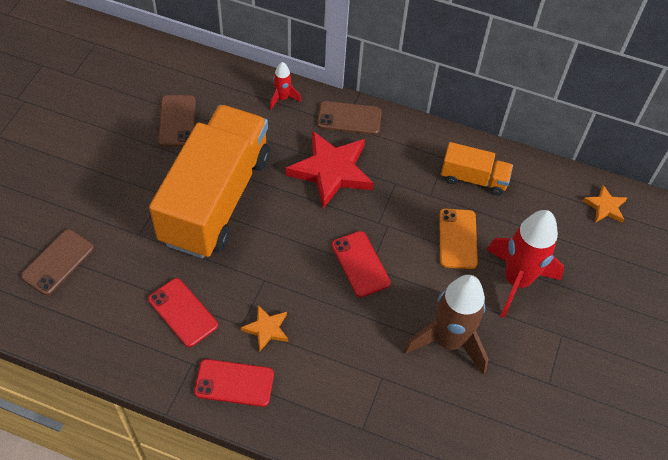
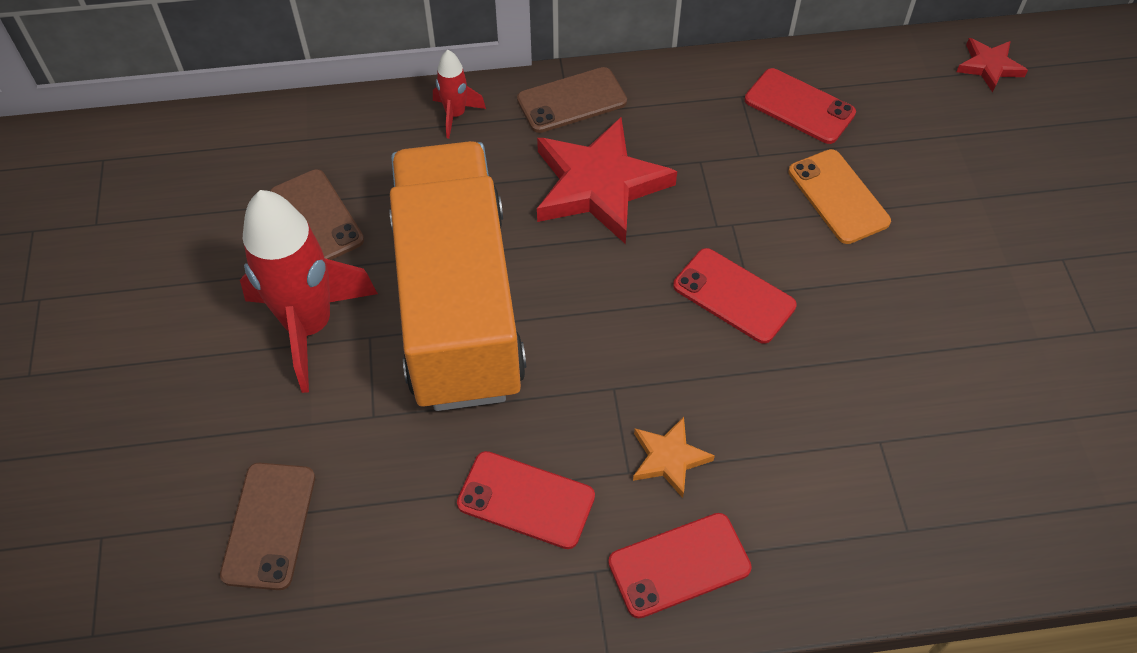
camera: 25 degrees left, 0 degrees up
brown rocket [404,275,488,375] -> none
orange truck [441,142,513,196] -> red phone [745,68,856,144]
red rocket [487,210,564,318] -> red rocket moved to [240,190,378,393]
orange star [583,185,627,223] -> red star [957,38,1028,92]

